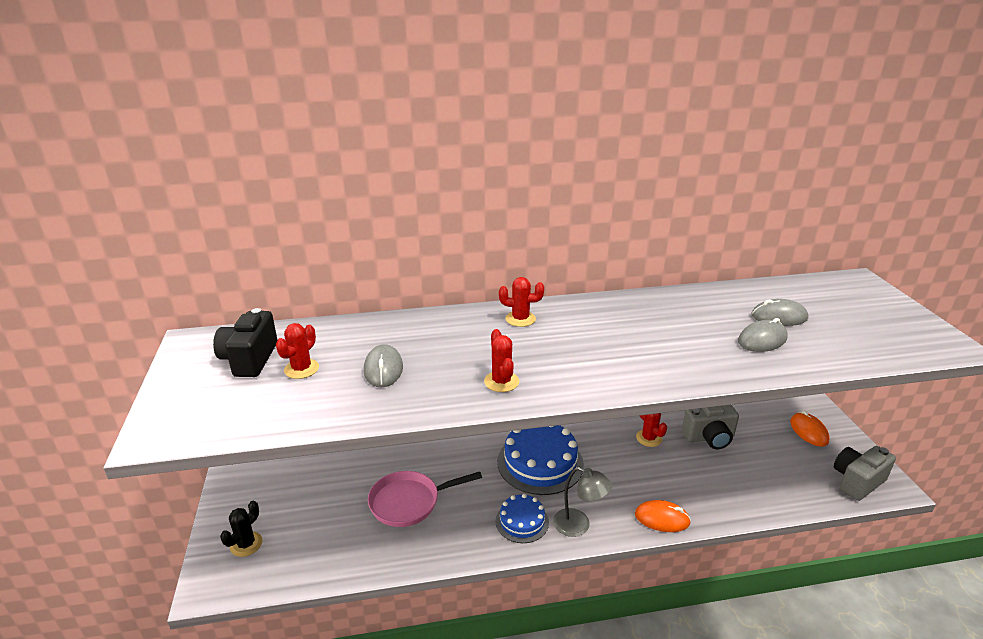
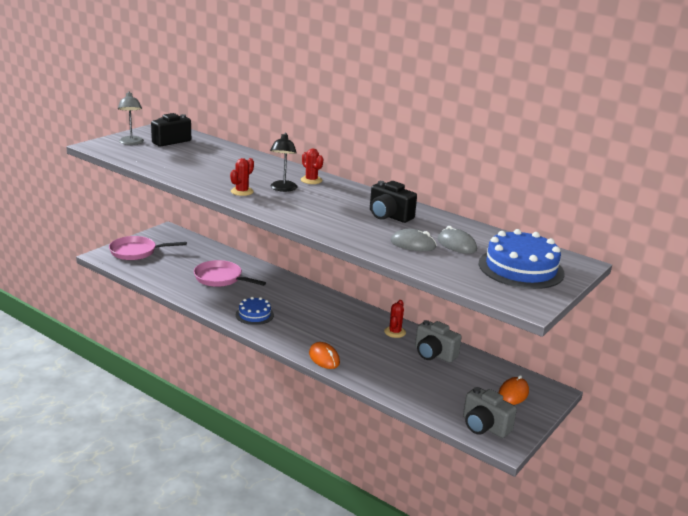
camera: 45 degrees right, 5 degrees down
black cactus [220,501,263,557] -> pink pan [109,236,187,260]
red cactus [276,323,319,379] -> none
grey mouse [364,344,403,387] -> none
blue cake [497,425,584,495] -> blue cake moved to [478,229,565,289]
grey lamp [553,467,612,537] -> grey lamp moved to [118,92,144,145]
grey camera [834,446,896,501] -> grey camera turned 150 degrees counterclockwise [463,387,517,438]
none -> black lamp [270,132,297,192]
none -> black camera [370,181,417,223]

